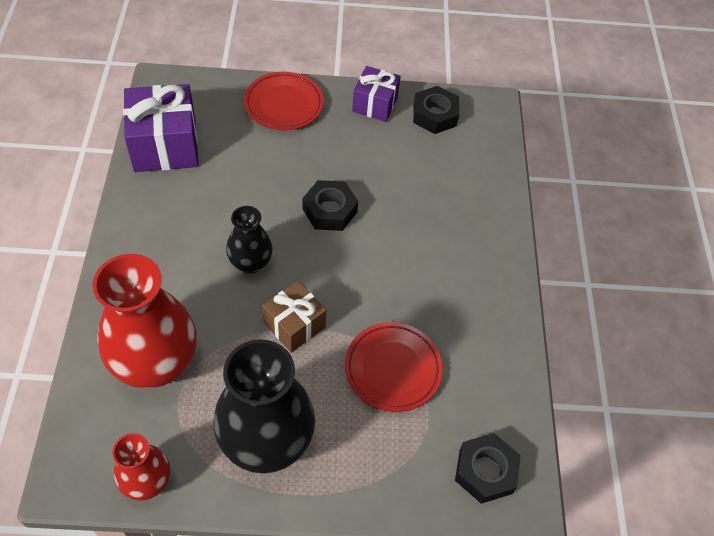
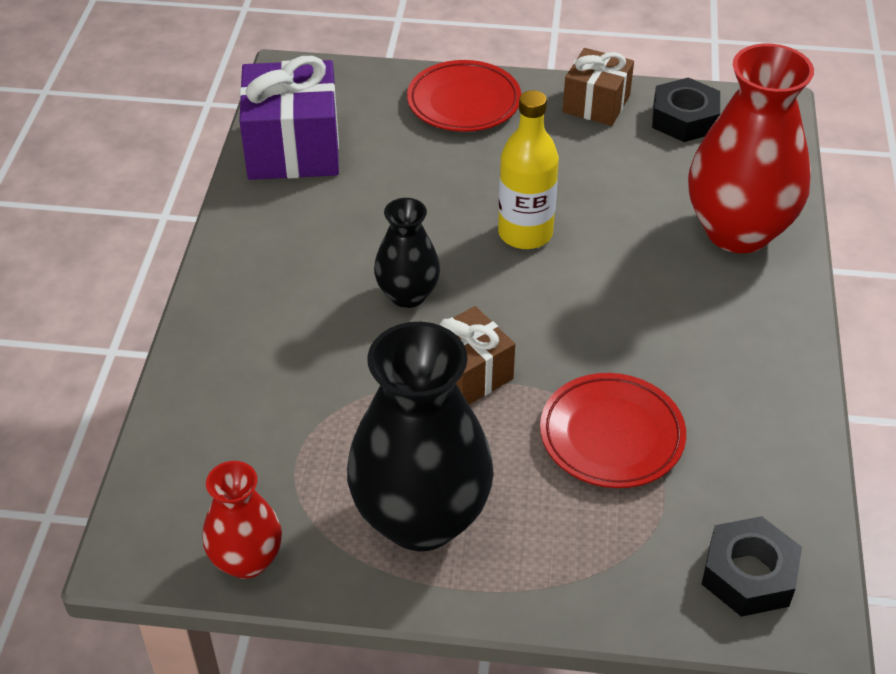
camera: 10 degrees right, 10 degrees down
red vase [93,254,197,388] -> red vase moved to [688,44,814,253]
black nut [303,180,358,231] -> yellow bottle [498,90,559,249]
purple gift [352,66,401,122] -> brown gift [563,48,634,126]

